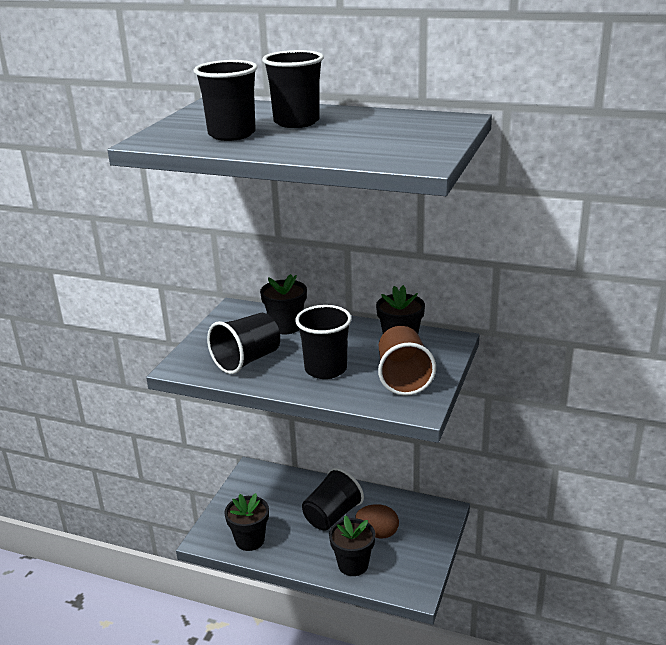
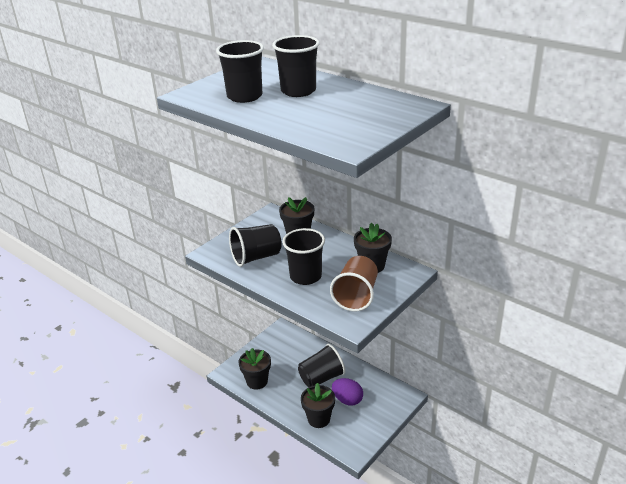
camera: 20 degrees right, 5 degrees up
brown egg [355,504,399,538] -> purple egg [332,378,363,406]

